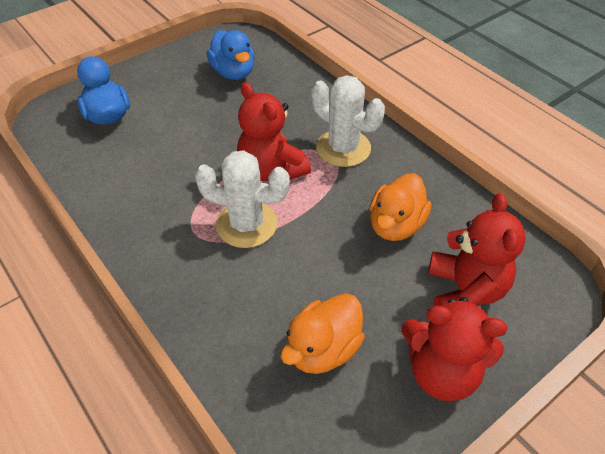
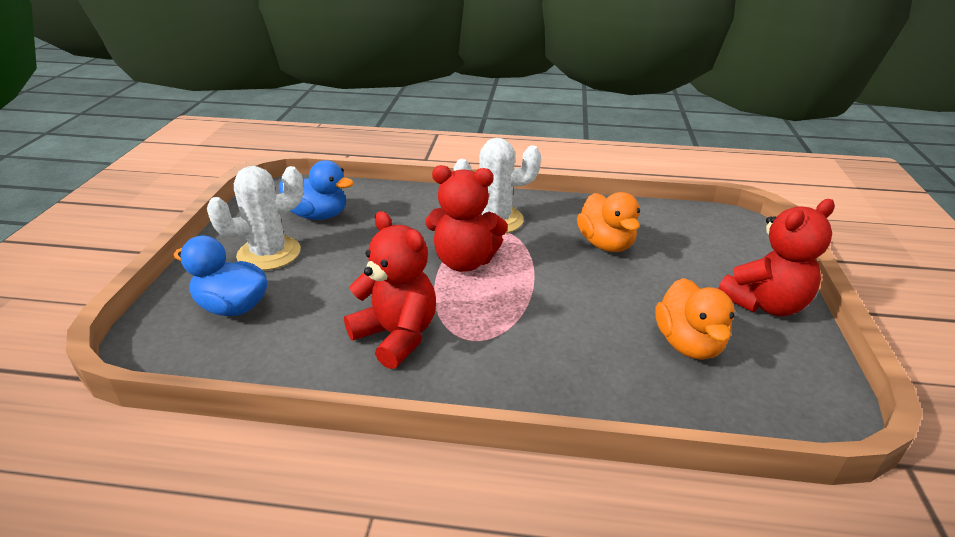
camera: 45 degrees left, 15 degrees down
white cactus [195,150,290,248] -> white cactus moved to [207,166,304,271]
red teddy bear [428,193,526,306] -> red teddy bear moved to [344,211,436,369]

